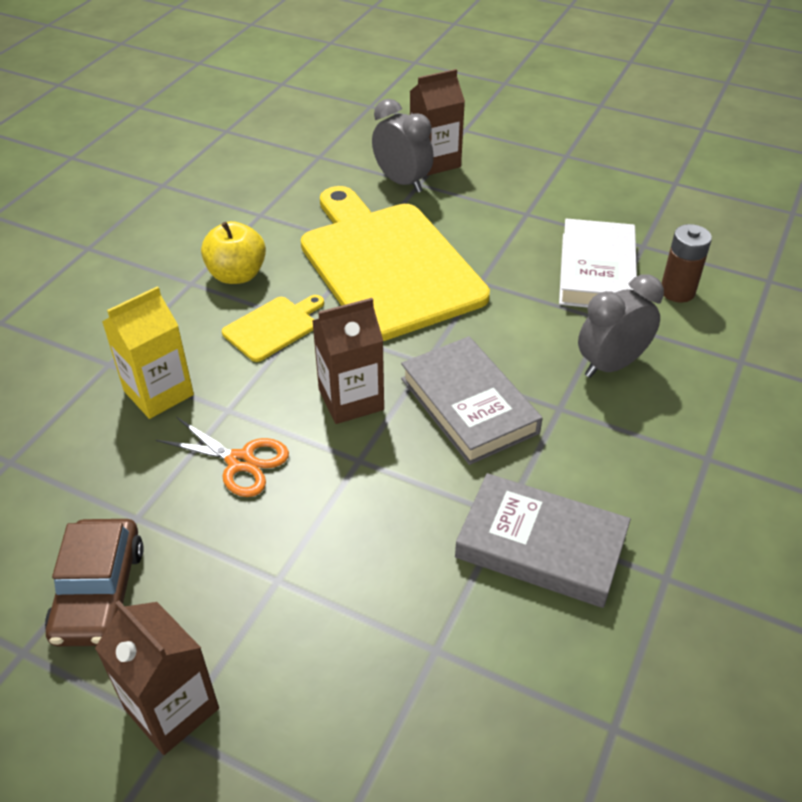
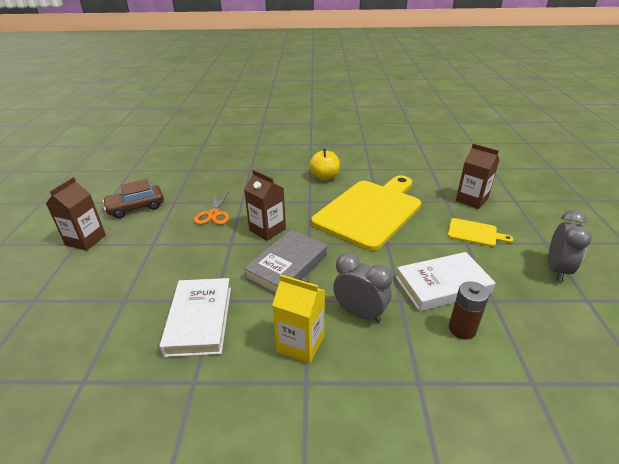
camera: 65 degrees right, 10 degrees down
yellow carton [102,286,194,419] -> yellow carton moved to [272,274,325,364]
yellow cutting board [222,295,324,362] -> yellow cutting board moved to [448,218,514,247]
grey clock [372,99,434,193] -> grey clock moved to [548,210,592,282]
grey book [455,473,631,608] -> white book [159,278,231,357]

